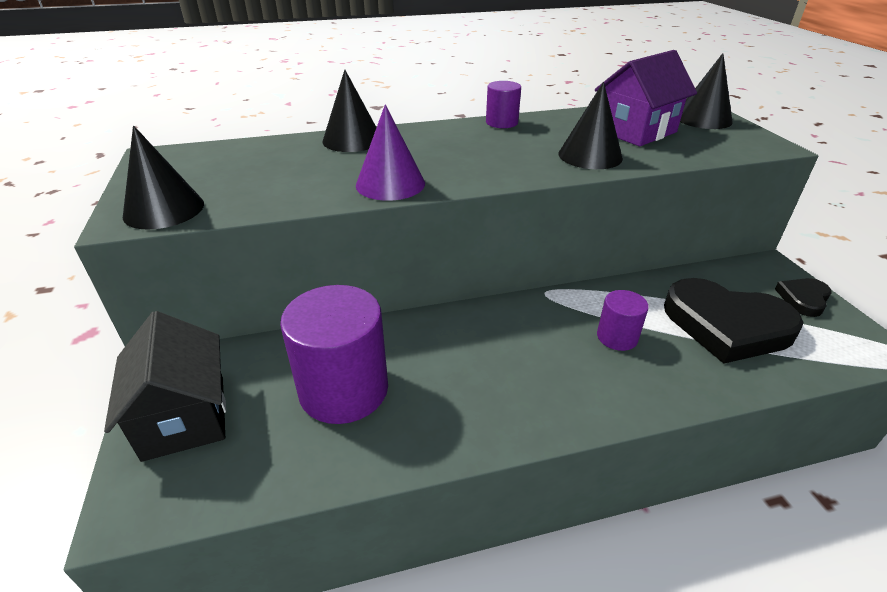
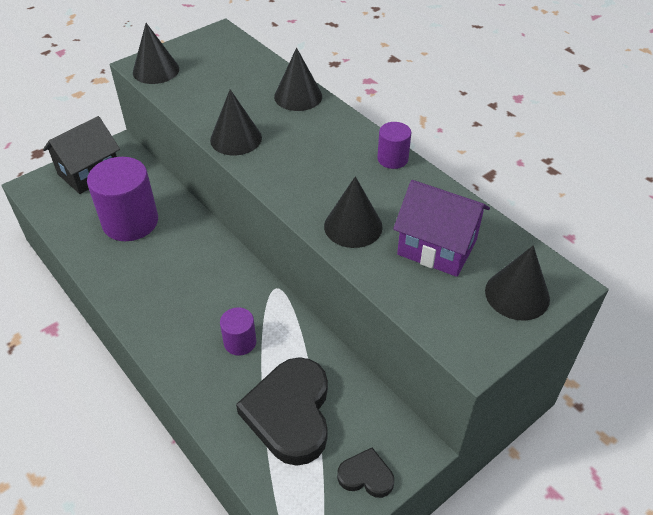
camera: 65 degrees right, 10 degrees up
purple cone [356,105,425,201] -> black cone [210,89,262,155]

